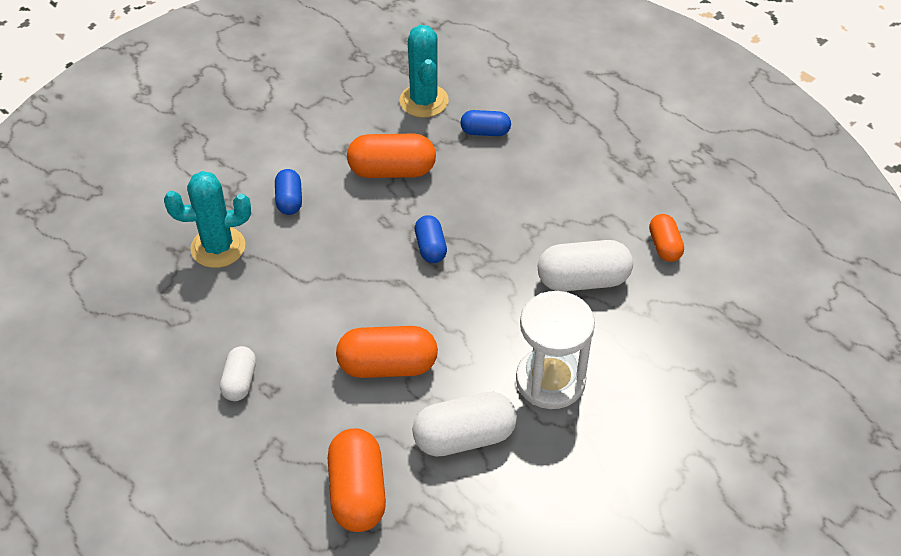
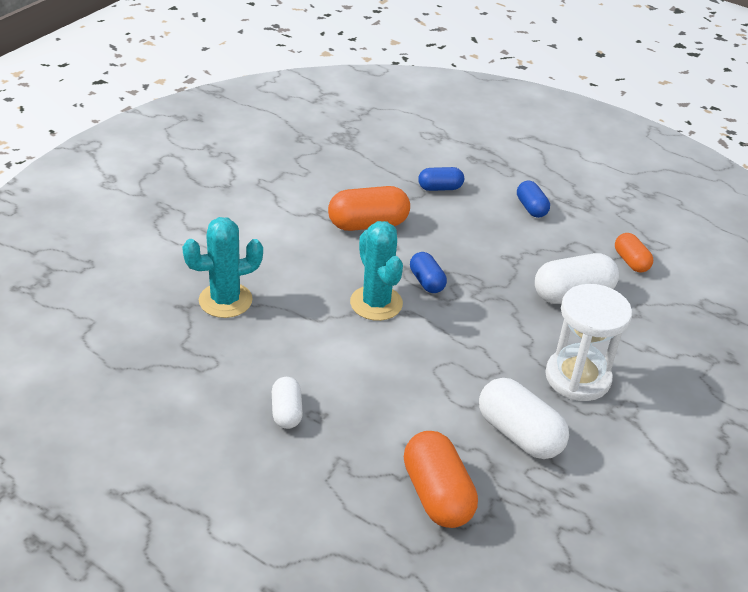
camera: 15 degrees left, 10 degrees down
blue capsule [275,169,302,215] -> blue capsule moved to [517,181,550,218]
orange capsule [336,326,438,378] -> none
turquoise cactus [399,25,449,118] -> turquoise cactus moved to [350,221,403,321]
white capsule [412,392,517,457] -> white capsule turned 75 degrees clockwise [479,378,569,459]

